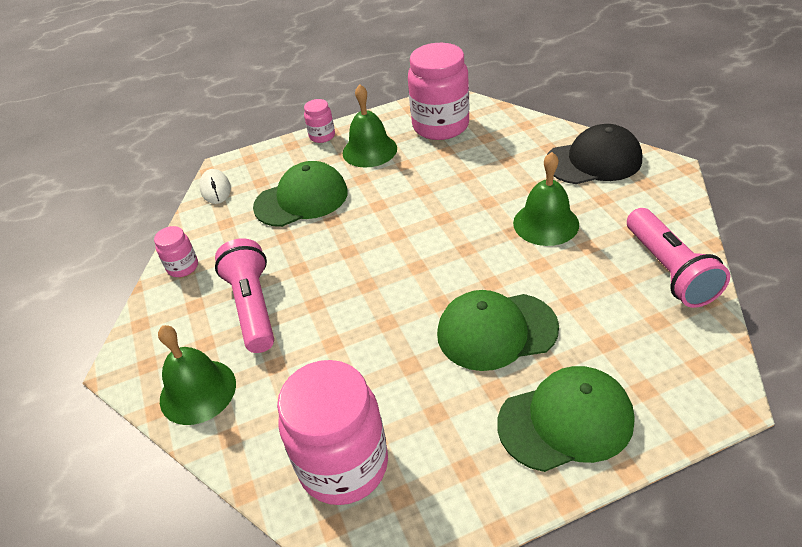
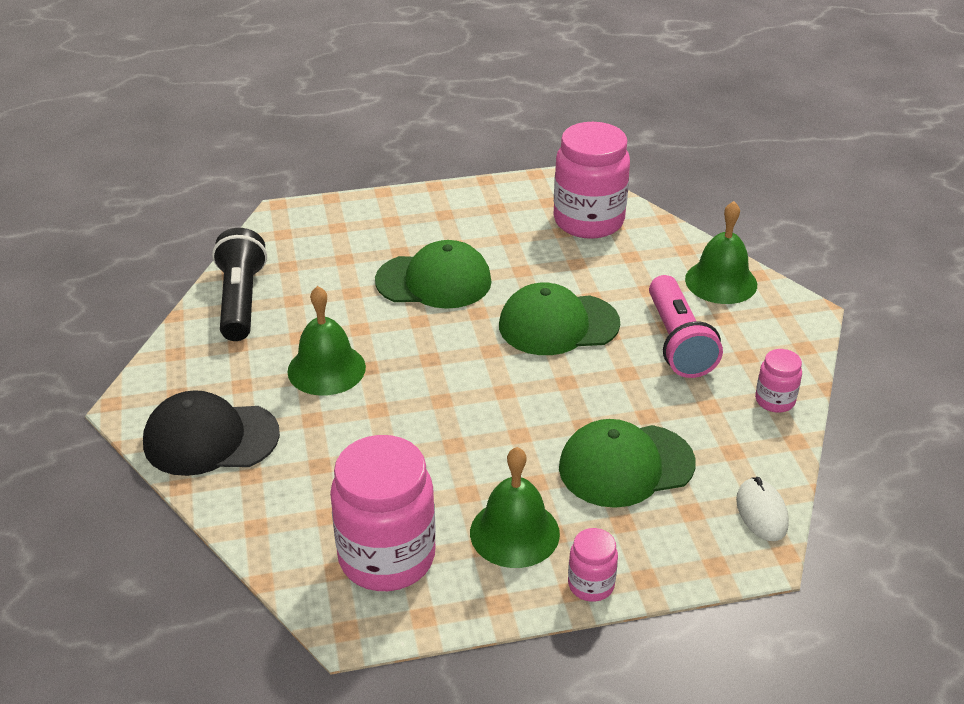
camera: 175 degrees left, 5 degrees down
green cap [497,366,634,472] -> green cap moved to [499,283,620,355]
pink flashlight [627,208,730,308] -> black flashlight [212,228,267,341]

